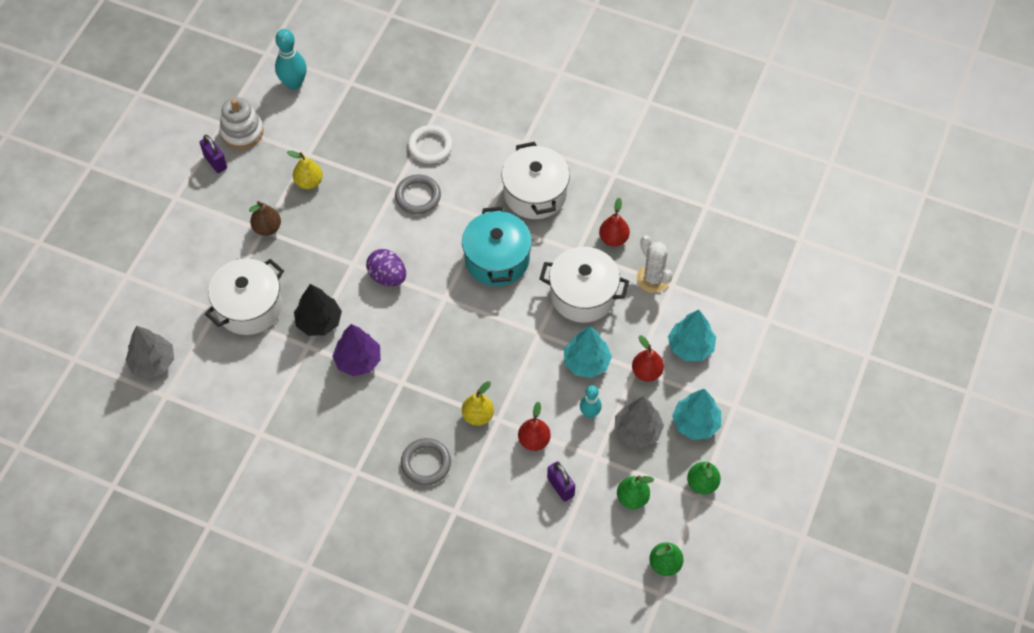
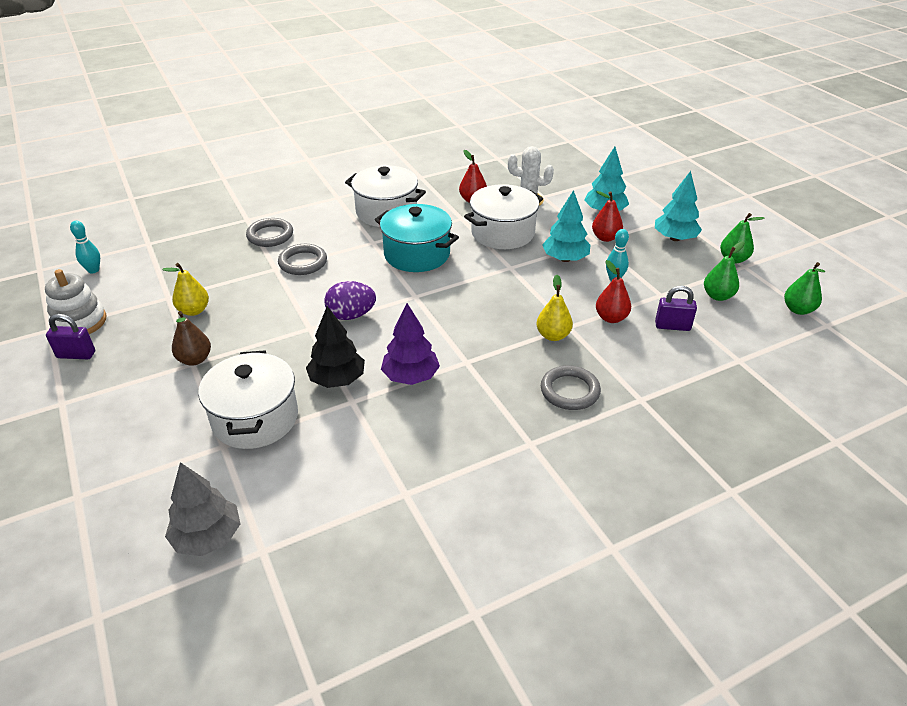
camera: 50 degrees left, 20 degrees down
turquoise bowling pin [275,29,307,90] -> turquoise bowling pin [70,221,100,273], size x0.62
white ring [408,125,453,164] -> grey ring [246,218,293,247]
grey tree [615,396,664,448] -> none

